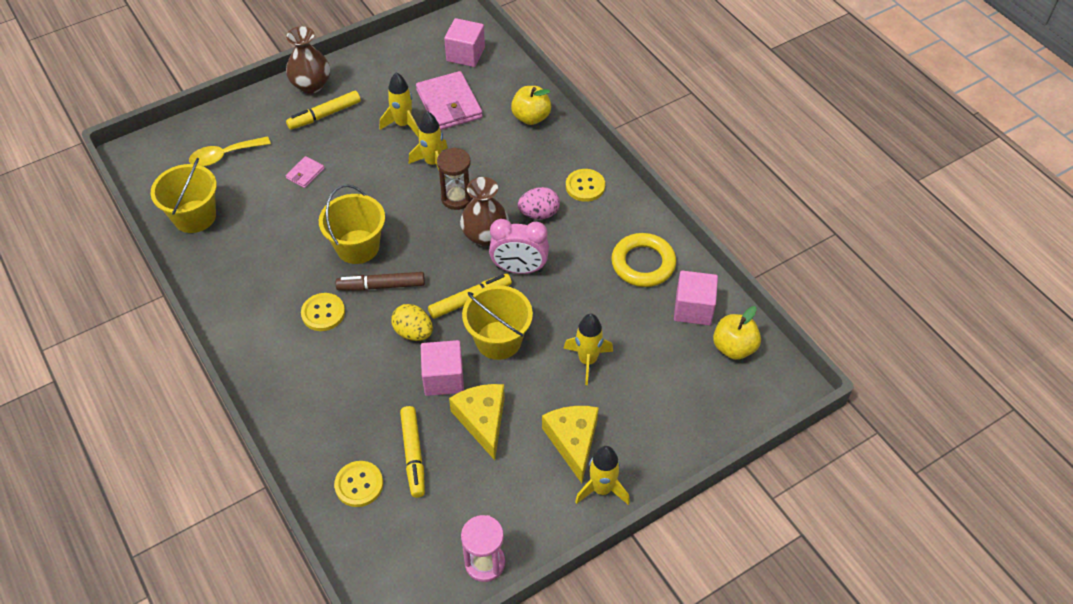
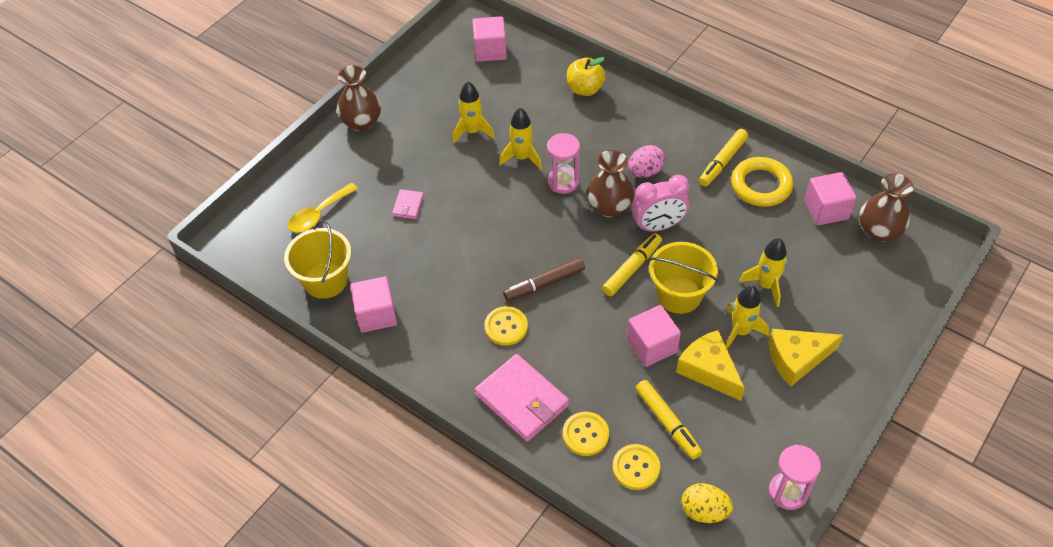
camera: 20 degrees left, 0 degrees up
yellow marker [286,91,361,130] -> yellow marker moved to [699,129,748,186]
yellow bucket [319,184,385,264] -> none
yellow egg [391,304,433,341] -> yellow egg moved to [681,483,733,523]
pink wallet [416,71,483,130] -> pink wallet moved to [475,354,569,442]
brown hourglass [437,147,473,210] -> pink hourglass [547,133,580,194]
yellow cheese [542,406,599,483] -> yellow cheese turned 75 degrees counterclockwise [769,329,843,386]
yellow button [566,169,605,202] -> yellow button moved to [563,412,609,456]
yellow rocket [575,446,630,505] -> yellow rocket moved to [726,285,769,349]
yellow apple [713,306,761,360] -> brown vase [859,173,913,242]
none -> pink cube [350,276,397,333]

